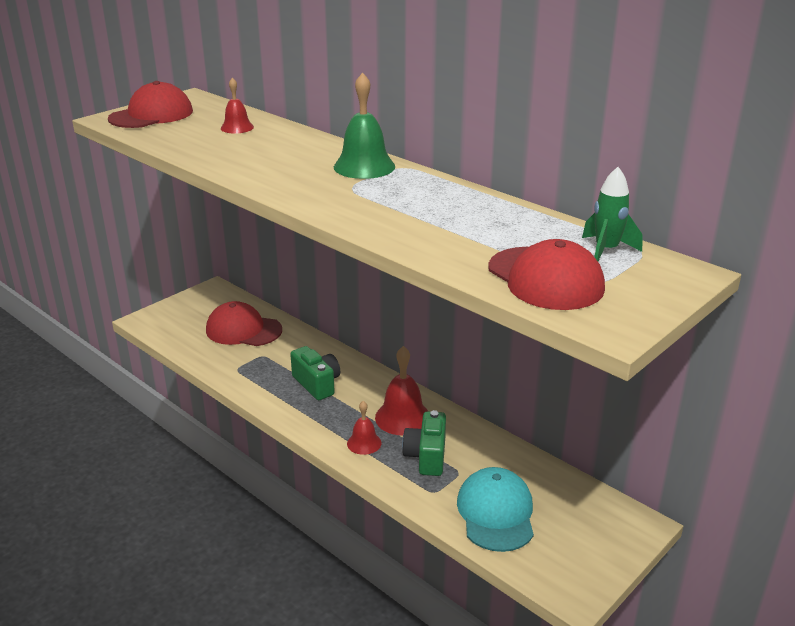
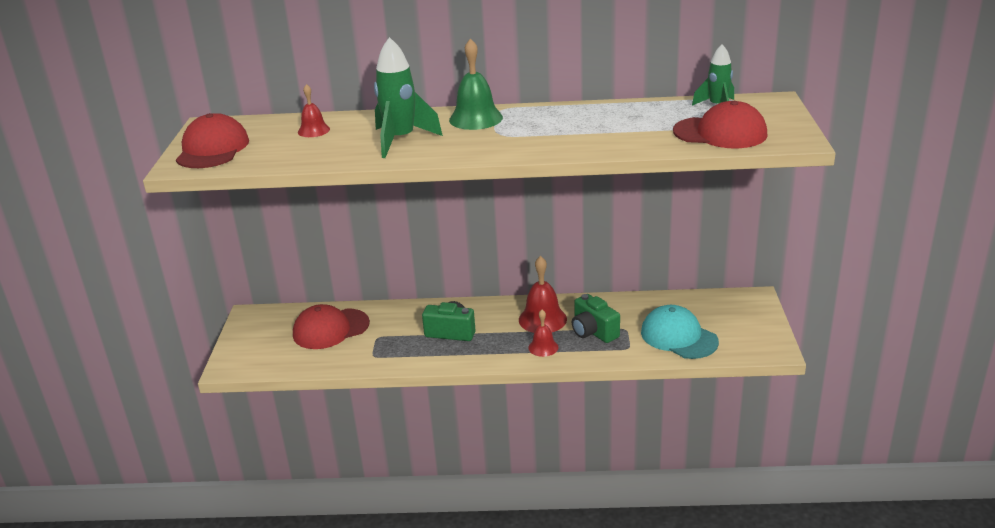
camera: 40 degrees left, 0 degrees up
none -> green rocket [374,37,443,158]

